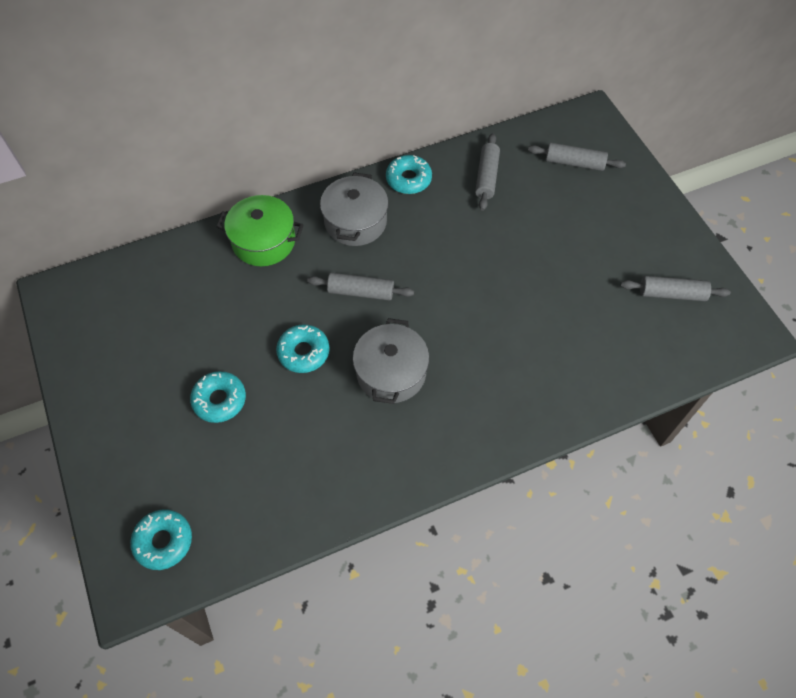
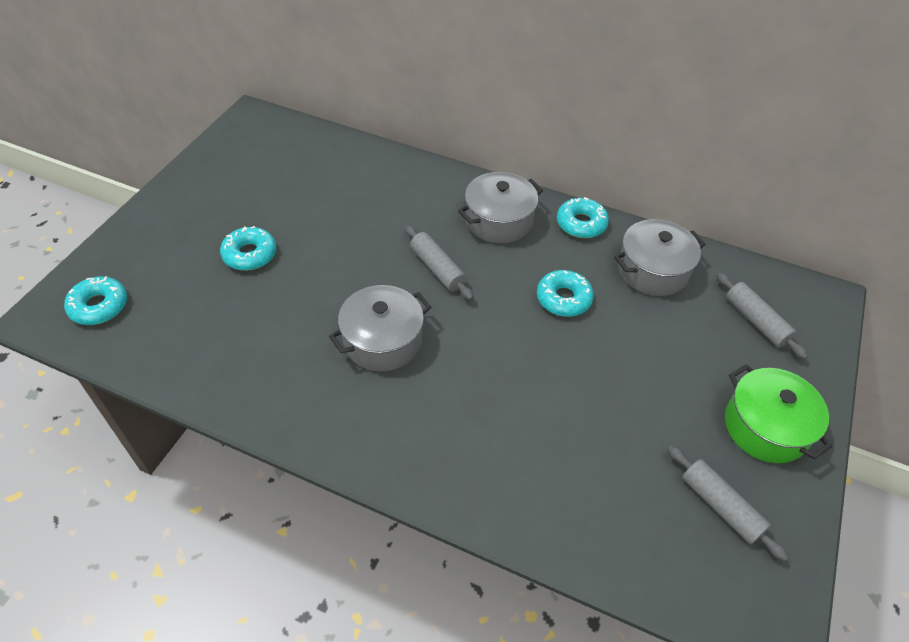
camera: 45 degrees right, 10 degrees down
green pot [216,195,303,266] -> green pot moved to [725,364,832,463]
turquoise donut [276,324,330,373] -> turquoise donut moved to [537,270,594,317]
grey rolling pin [475,133,500,211] -> grey pot [614,219,706,296]

